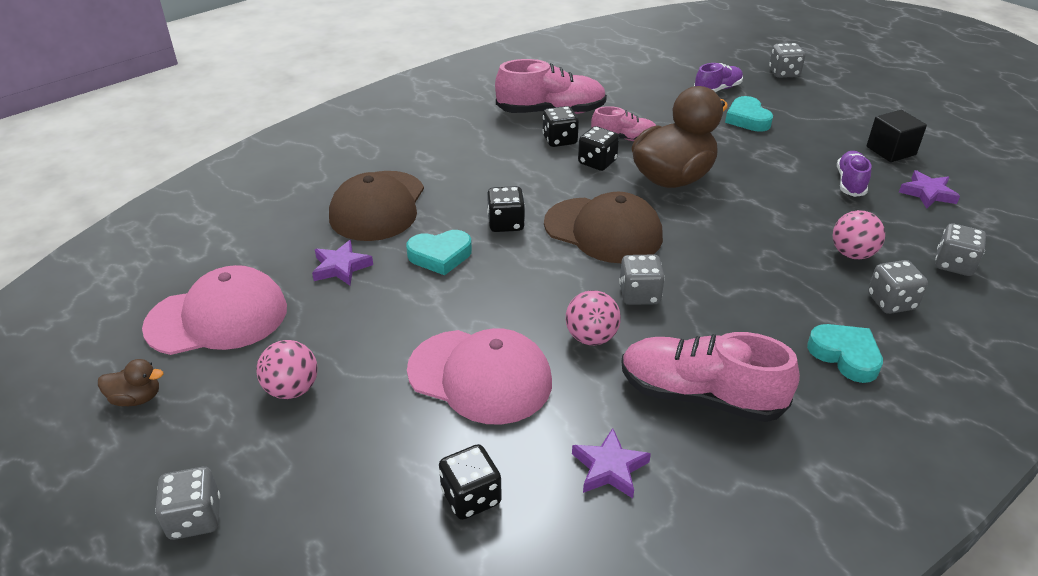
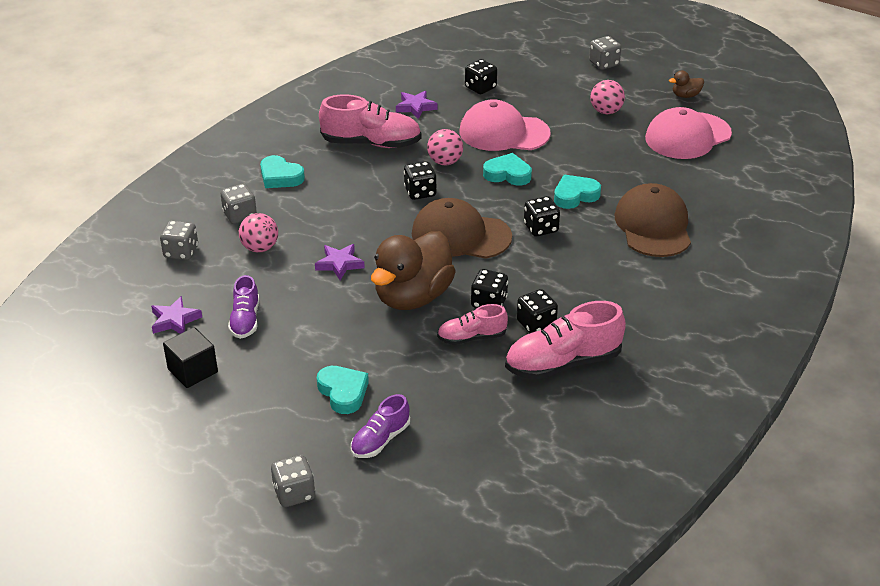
camera: 165 degrees right, 0 degrees up
purple star [312,240,373,286] -> purple star moved to [315,244,365,280]
grey dice [619,255,665,305] -> black dice [404,161,437,200]
none -> turquoise heart [483,153,532,186]

